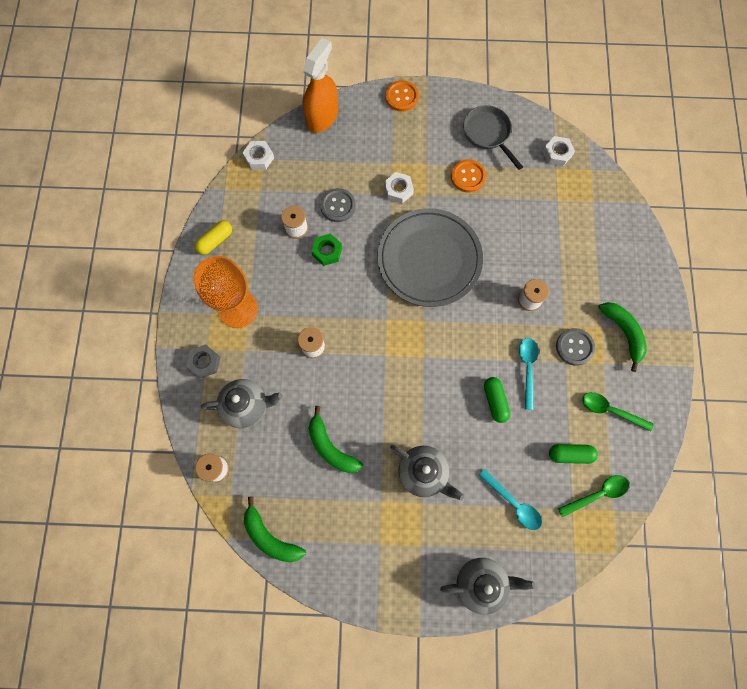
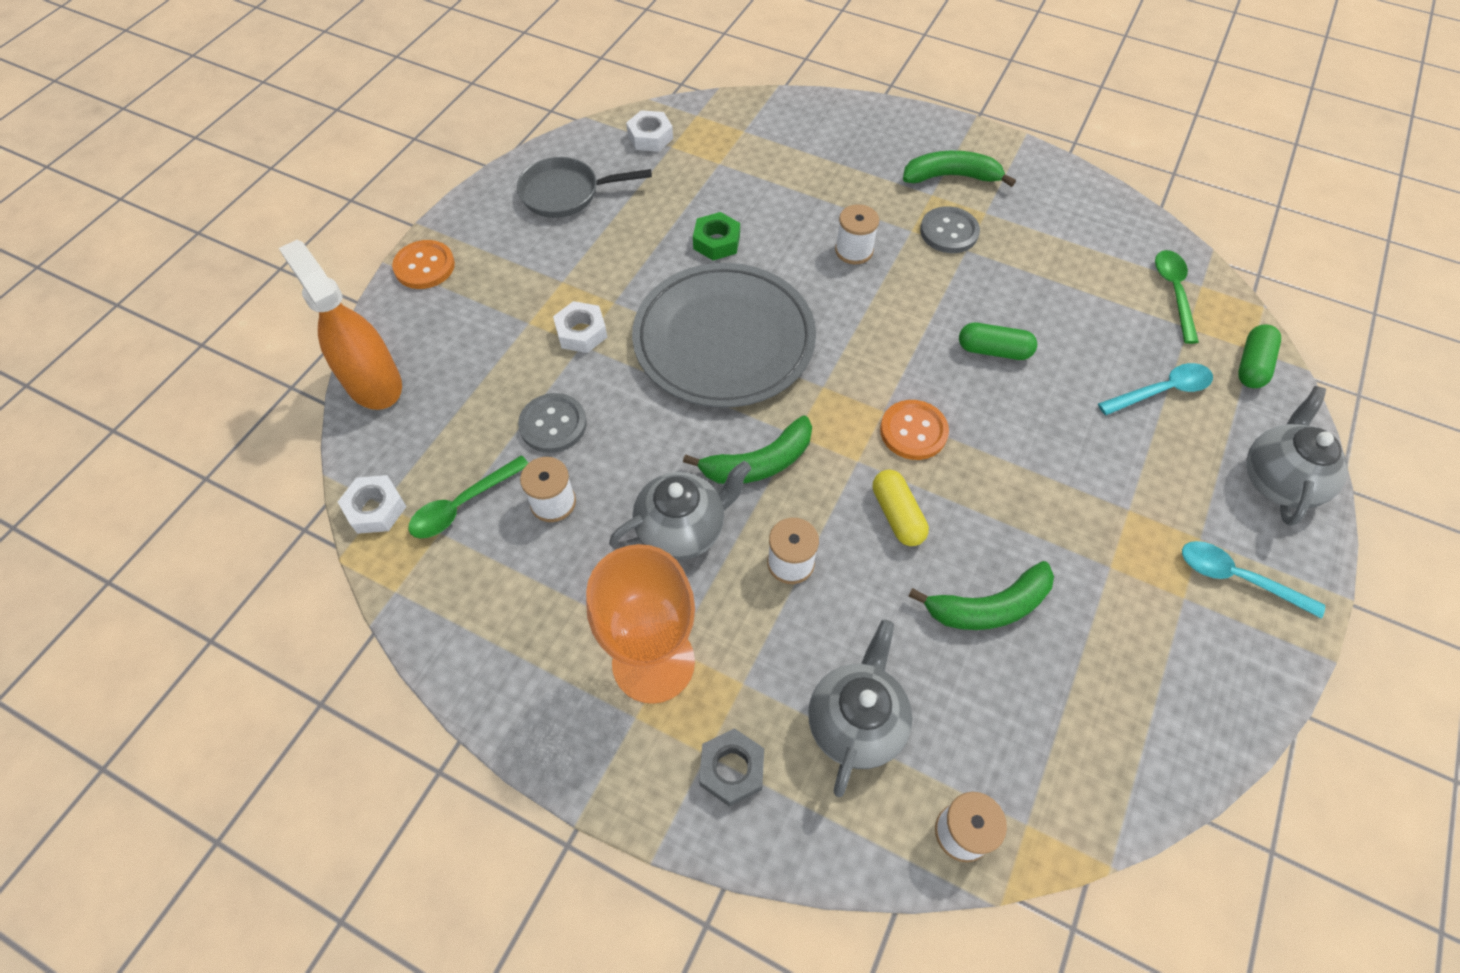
camera: 65 degrees left, 15 degrees down
yellow capsule [195,220,232,255] -> yellow capsule moved to [873,469,929,546]
green banana [244,496,306,562] -> green banana moved to [683,416,812,484]
green nut [312,233,342,266] -> green nut moved to [693,212,740,260]
grey teapot [390,445,464,501] -> grey teapot moved to [609,461,751,560]
orange button [451,159,486,193] -> orange button moved to [880,400,949,460]
turquoise spoon [519,338,539,410] -> turquoise spoon moved to [1182,541,1325,619]
green capsule [549,444,598,464] -> green capsule moved to [1238,325,1281,388]
green spoon [582,392,654,432] -> green spoon moved to [408,455,528,538]

